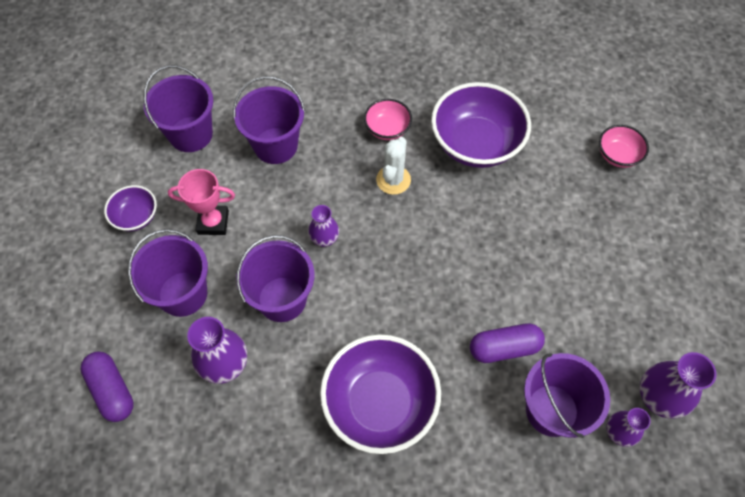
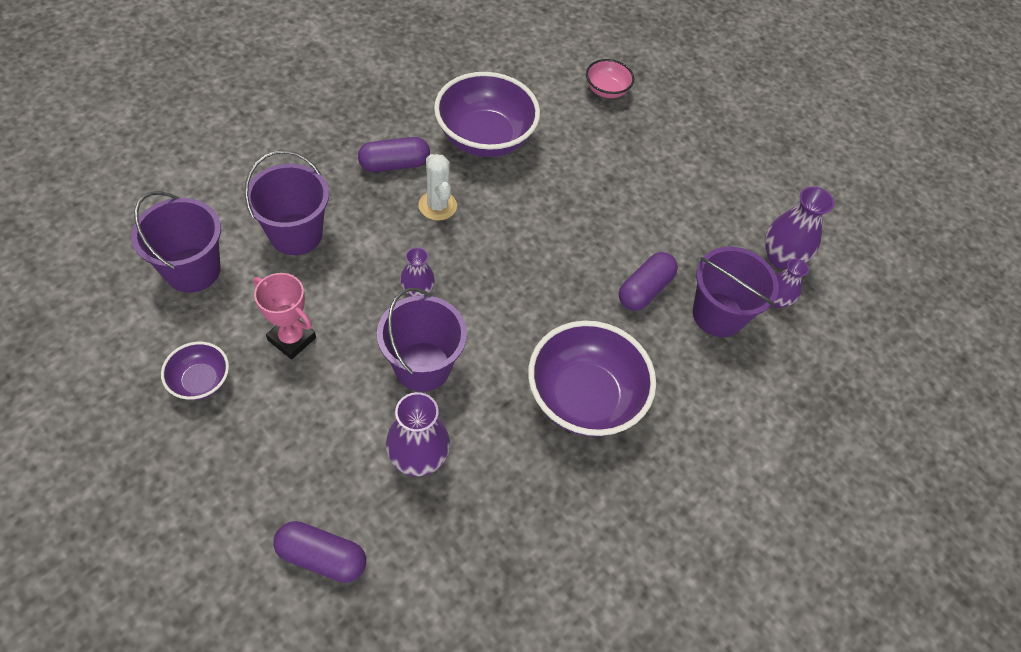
camera: 45 degrees left, 5 degrees down
purple bucket [128,229,208,317] -> none
pink trophy [168,169,235,235] -> pink trophy turned 75 degrees clockwise [253,273,316,360]
pink bowl [364,99,412,140] -> purple capsule [358,137,430,172]

